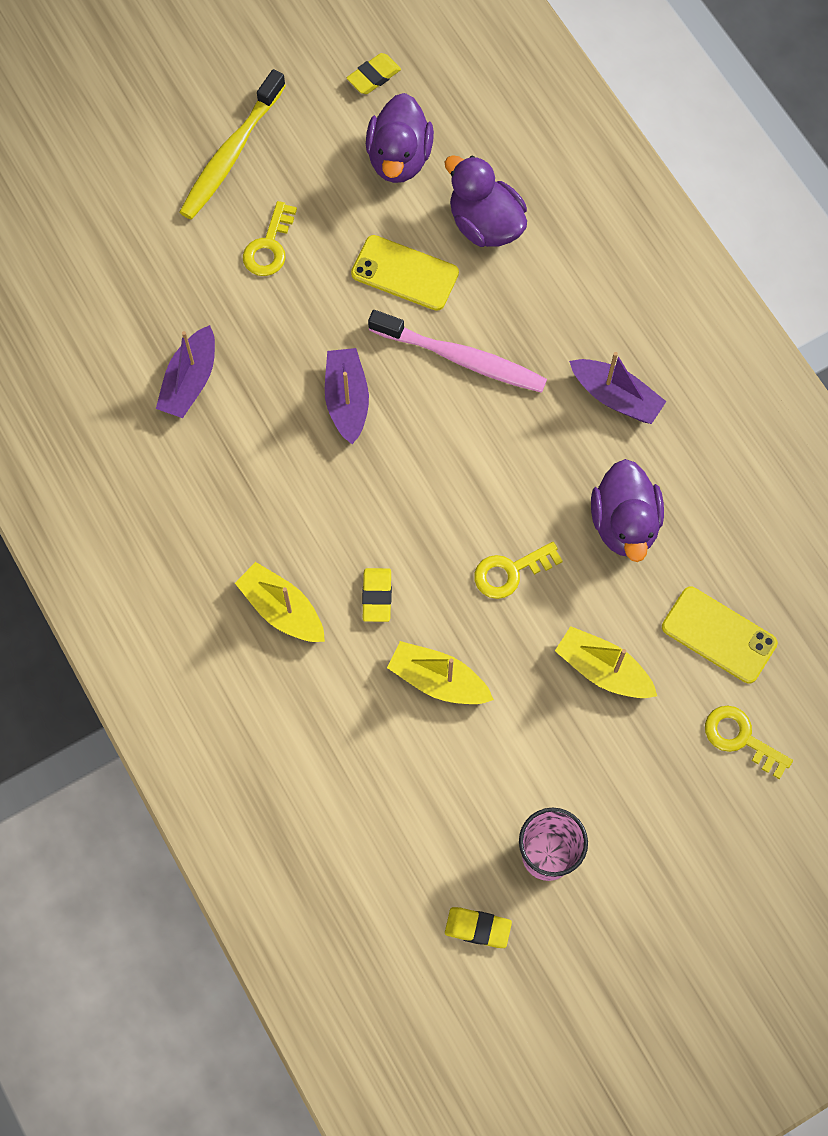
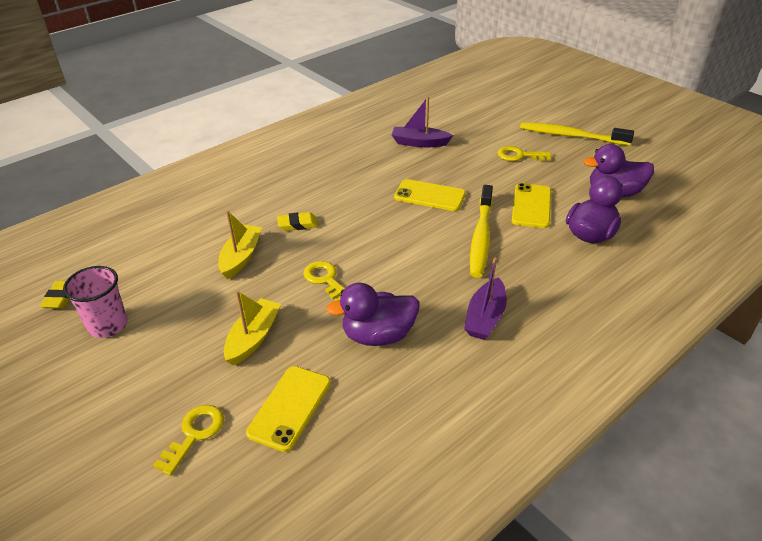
camera: 80 degrees right, 30 degrees down
yellow boat [235,562,325,642] -> none
purple boat [325,348,369,444] -> yellow phone [394,179,466,211]
yellow eraser [347,53,401,94] -> none
pink toothbrush [368,310,547,393] -> yellow toothbrush [470,185,493,278]

